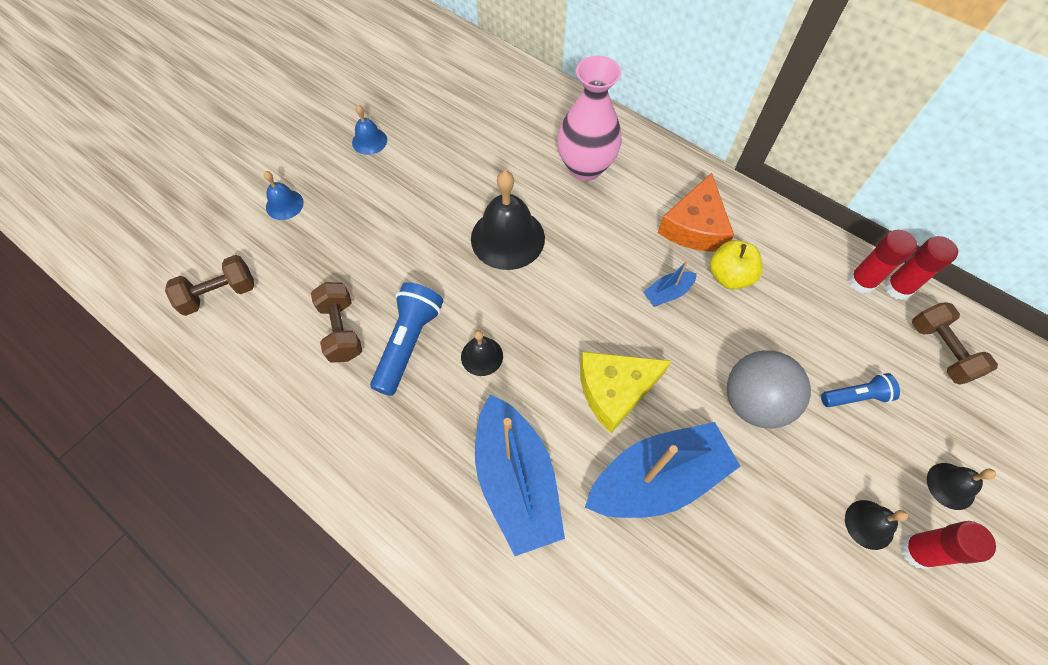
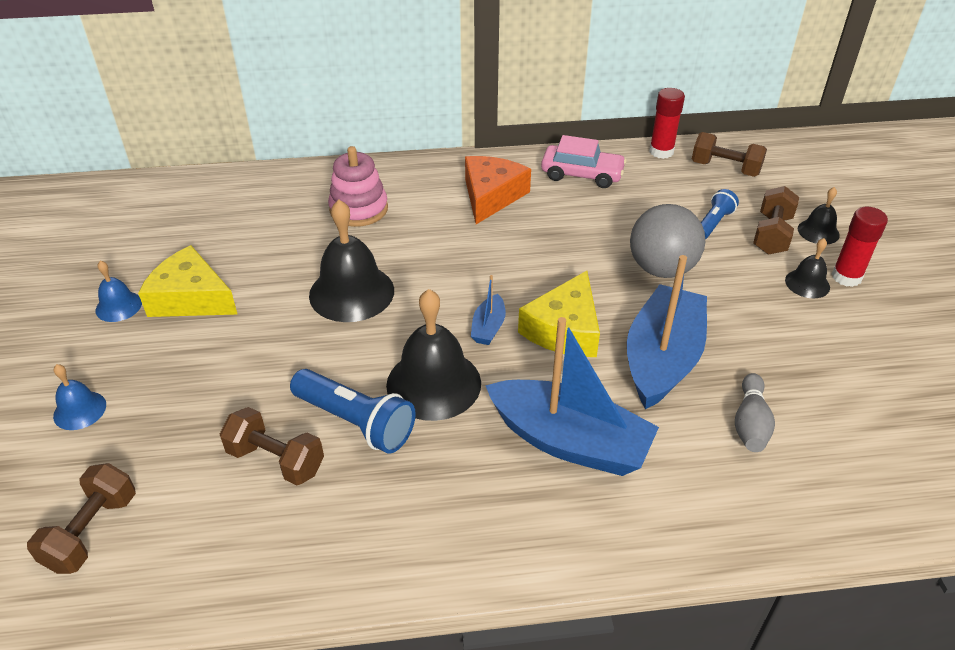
camera: 45 degrees left, 20 degrees down
blue flashlight [370,282,443,396] -> blue flashlight turned 150 degrees clockwise [290,369,416,454]
black bell [461,330,503,376] -> black bell [386,289,481,421], size x1.94
pink vase [557,56,622,181] -> pink stacking toy [328,146,388,227]
blue boat [643,260,697,307] -> blue boat moved to [471,275,506,345]
orange cheese [658,173,734,252] -> orange cheese turned 135 degrees counterclockwise [465,156,531,224]
yellow apple [710,240,762,289] -> none
red glue stick [848,230,917,294] -> none
none -> yellow cheese [138,245,238,317]
none -> pink car [541,135,627,188]
none -> grey bowling pin [735,373,775,452]
none -> brown dumbbell [753,186,799,255]

